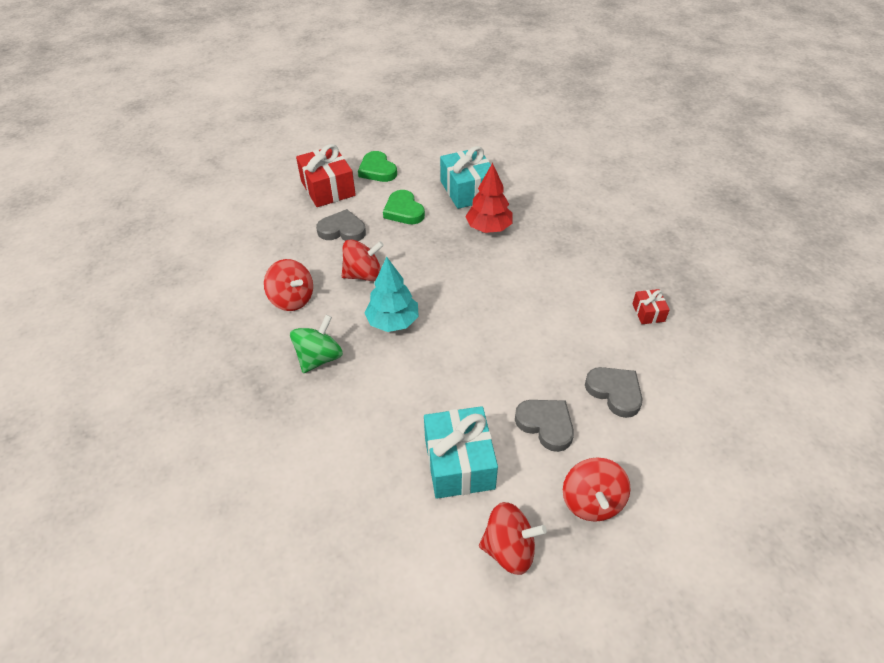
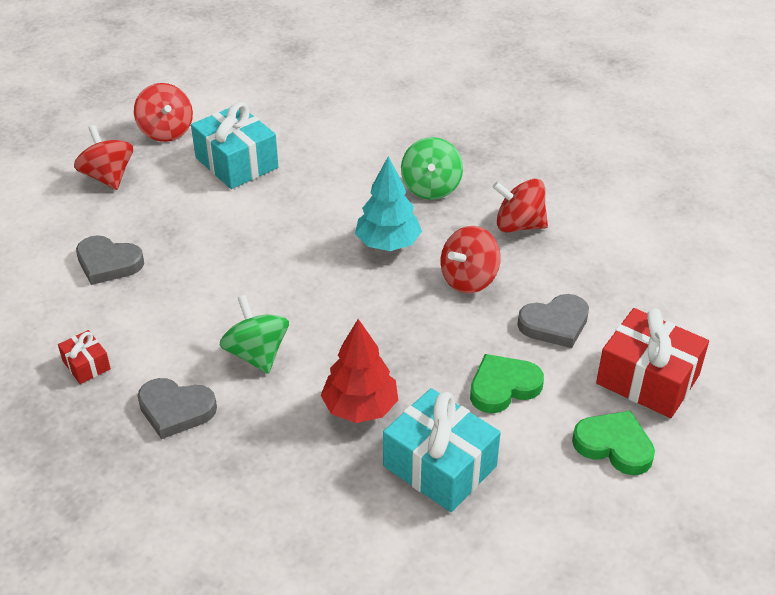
camera: 150 degrees right, 5 degrees down
green heart [383,190,425,224] -> green heart turned 60 degrees counterclockwise [470,354,544,413]
red spinning top [479,502,547,575] -> red spinning top turned 90 degrees counterclockwise [134,83,193,142]
grey heart [515,400,574,452] -> grey heart moved to [138,378,217,439]
none -> green spinning top [219,295,289,374]

